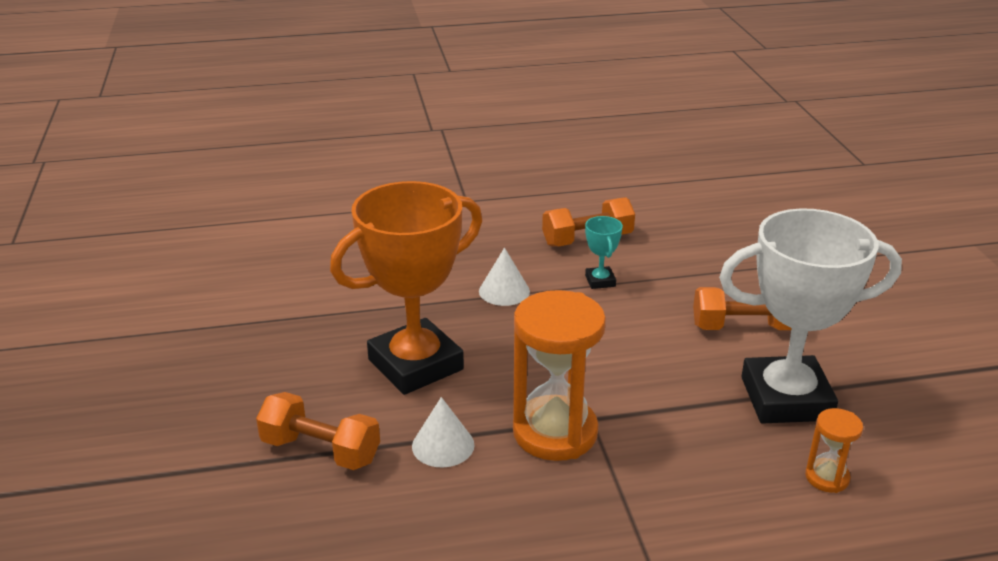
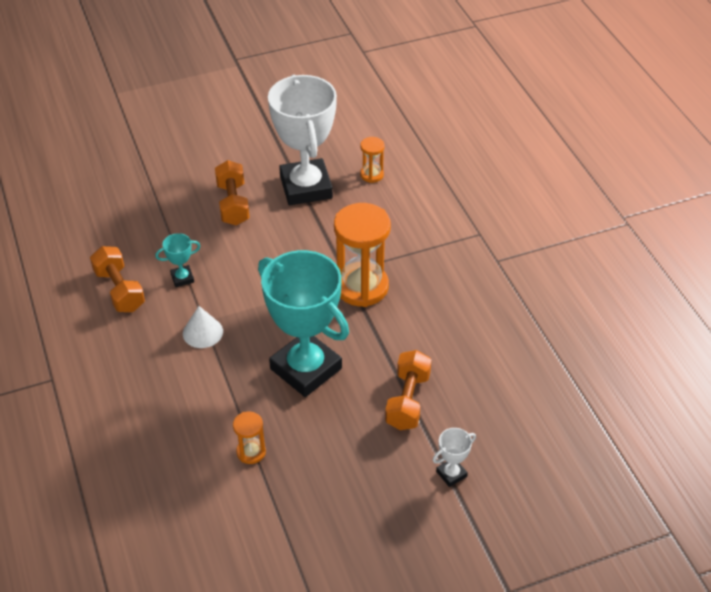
camera: 100 degrees left, 15 degrees up
orange trophy [330,181,482,395] -> turquoise trophy [258,250,349,397]
white cone [412,397,474,468] -> none
none -> orange hourglass [233,412,266,464]
none -> white trophy [433,428,476,487]

